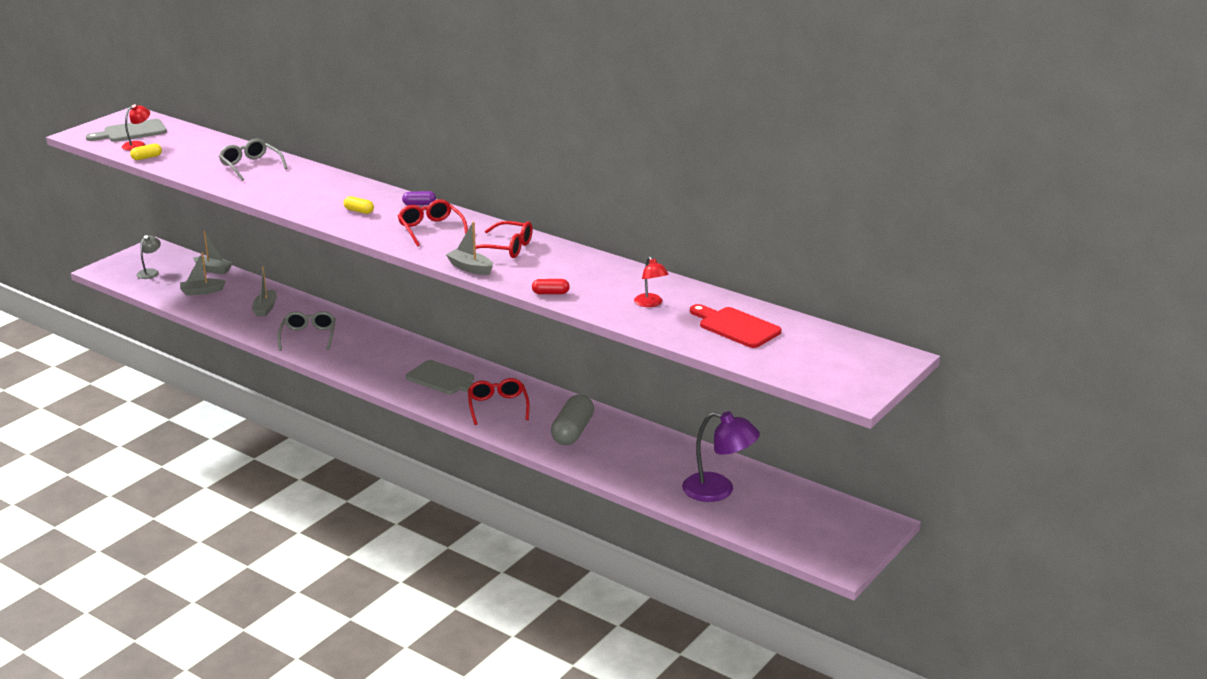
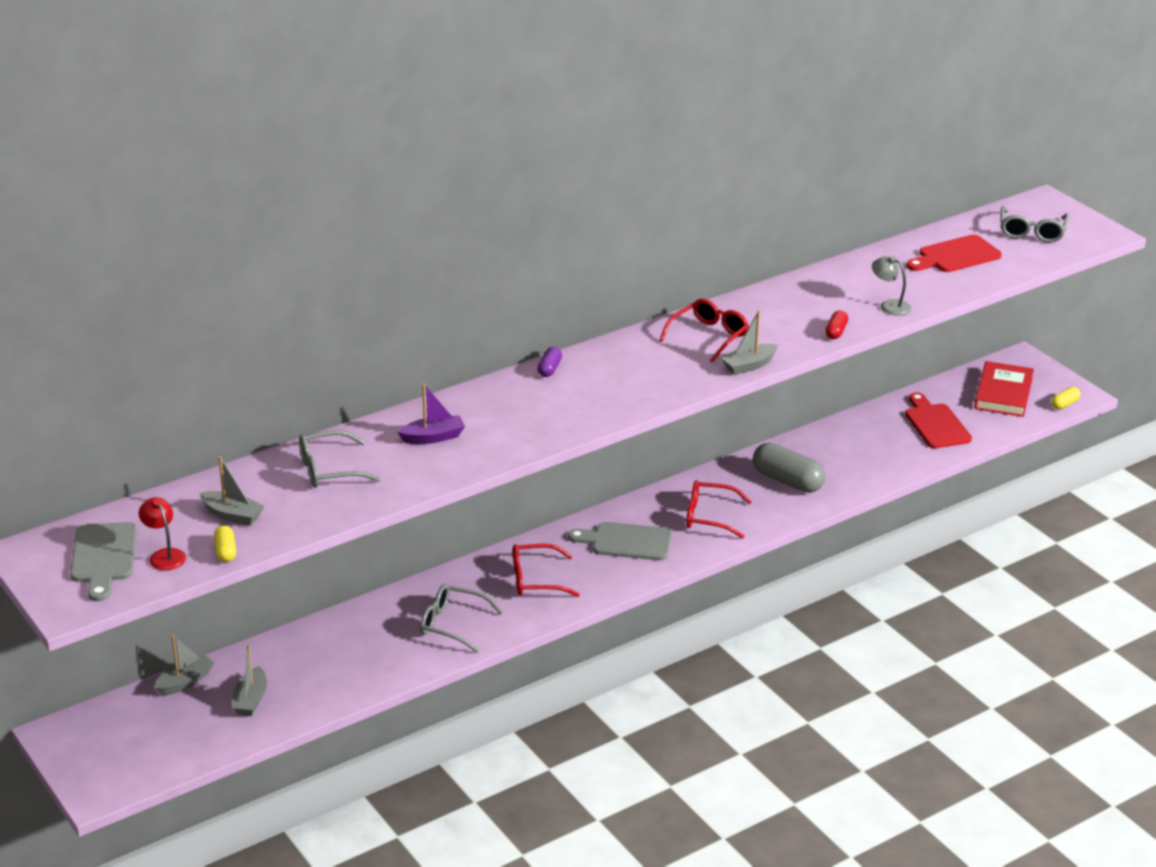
camera: 70 degrees left, 5 degrees up
grey lamp [136,235,161,279] -> grey lamp moved to [872,256,911,316]
grey boat [252,267,277,317] -> grey boat moved to [199,456,265,526]
yellow capsule [344,196,374,214] -> yellow capsule moved to [1051,387,1081,409]
red glasses [398,199,468,247] -> red glasses moved to [513,543,580,597]
grey cutting board [406,360,474,394] -> grey cutting board turned 135 degrees counterclockwise [568,522,672,561]
red lamp [634,257,669,307] -> none
purple lamp [682,411,760,502] -> red cutting board [905,393,972,448]
none -> purple boat [397,384,465,444]
none -> red book [974,361,1034,417]
none -> grey glasses [1000,206,1069,243]

